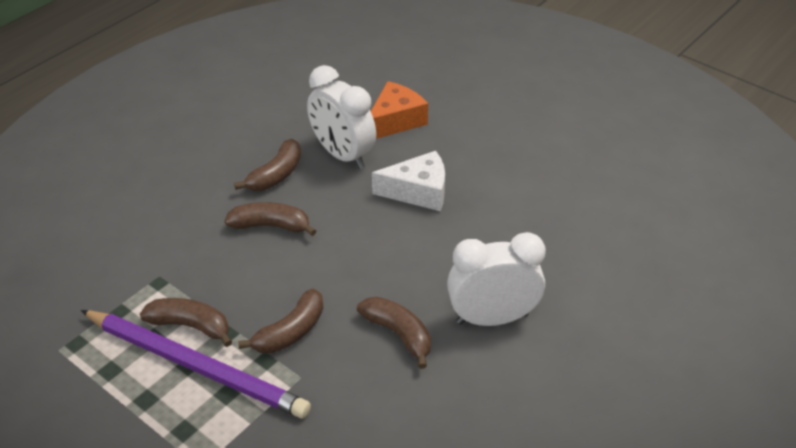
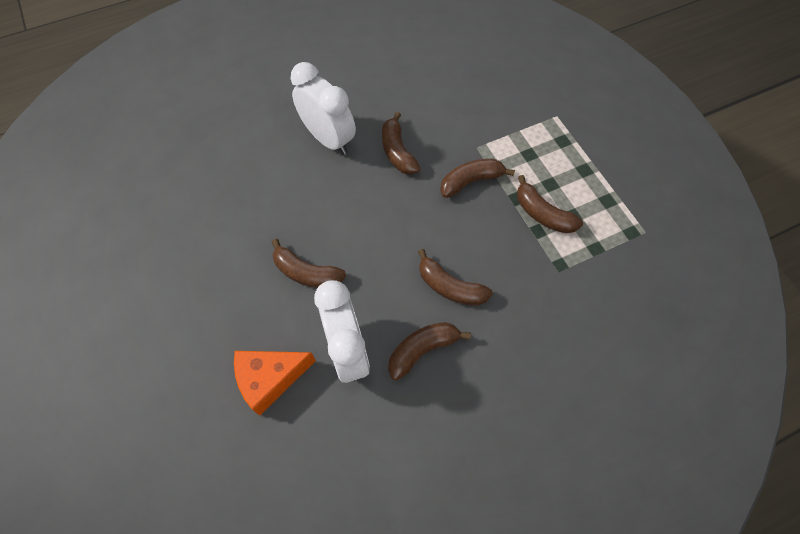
camera: 155 degrees left, 20 degrees up
purple pencil [81,310,311,418] -> none
white cheese [372,151,445,211] -> brown banana [272,239,346,288]
white clock [447,232,546,326] -> white clock turned 150 degrees counterclockwise [291,62,356,155]

